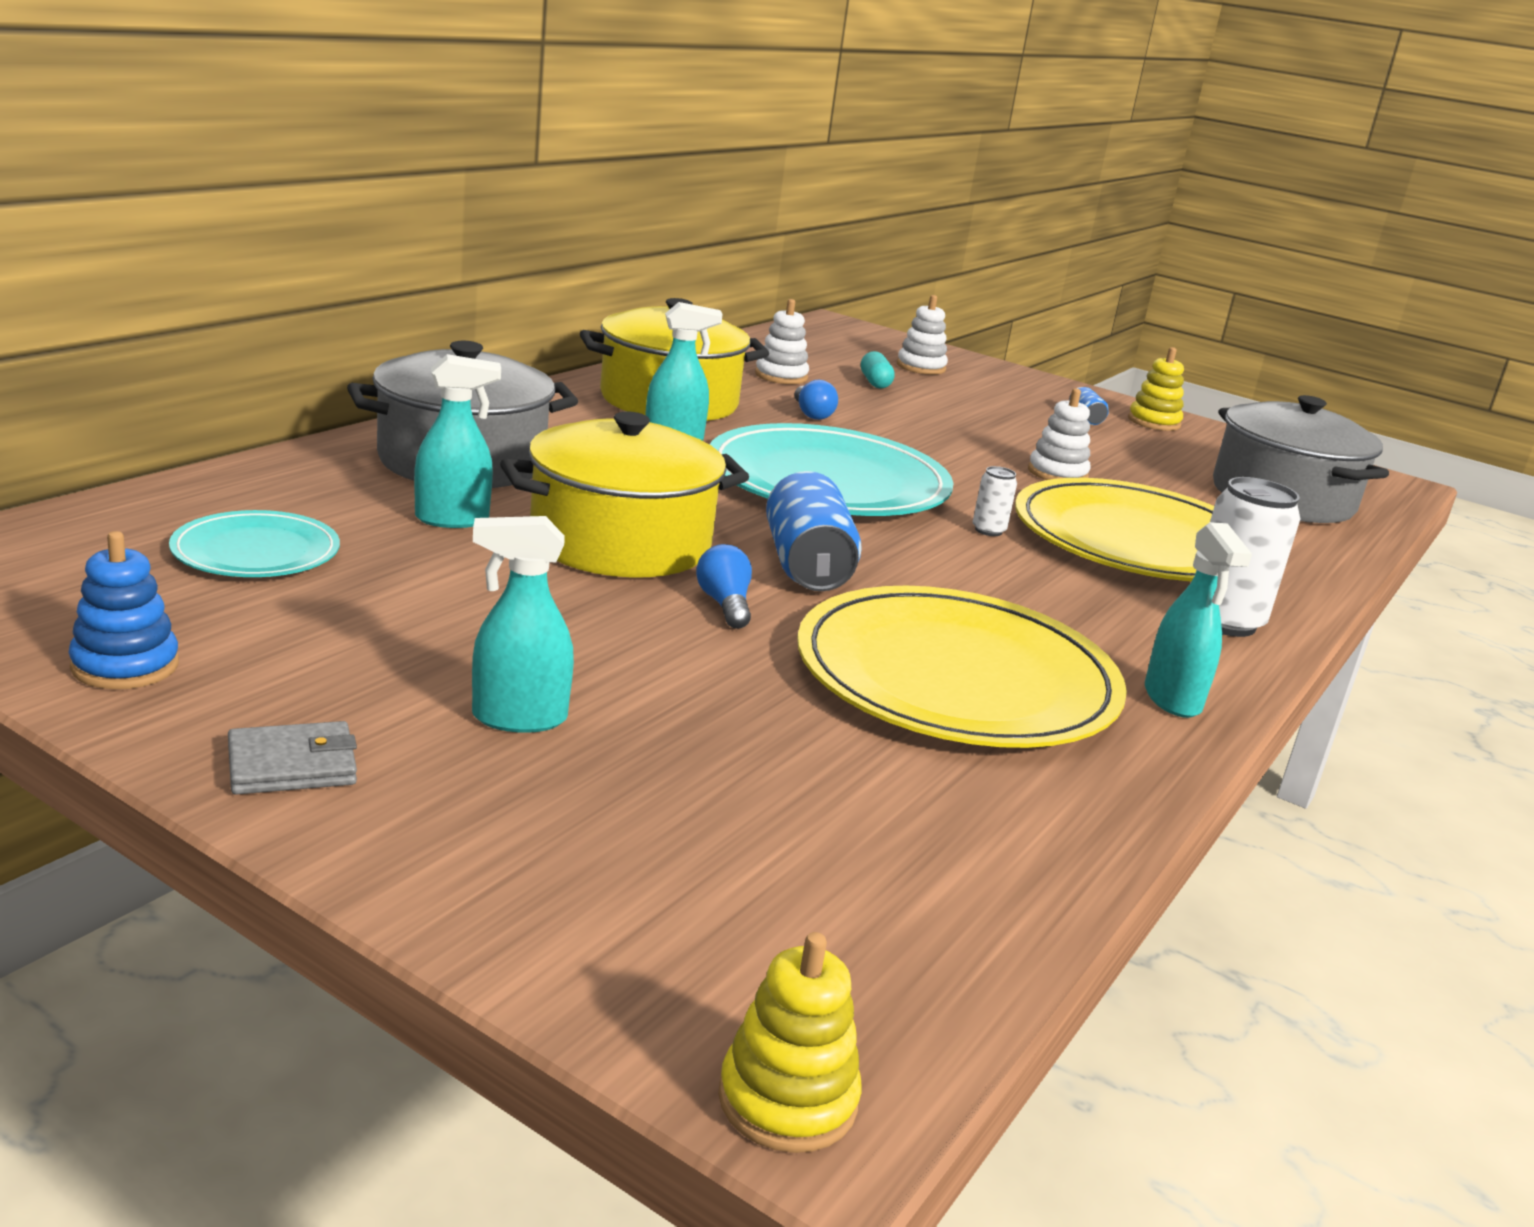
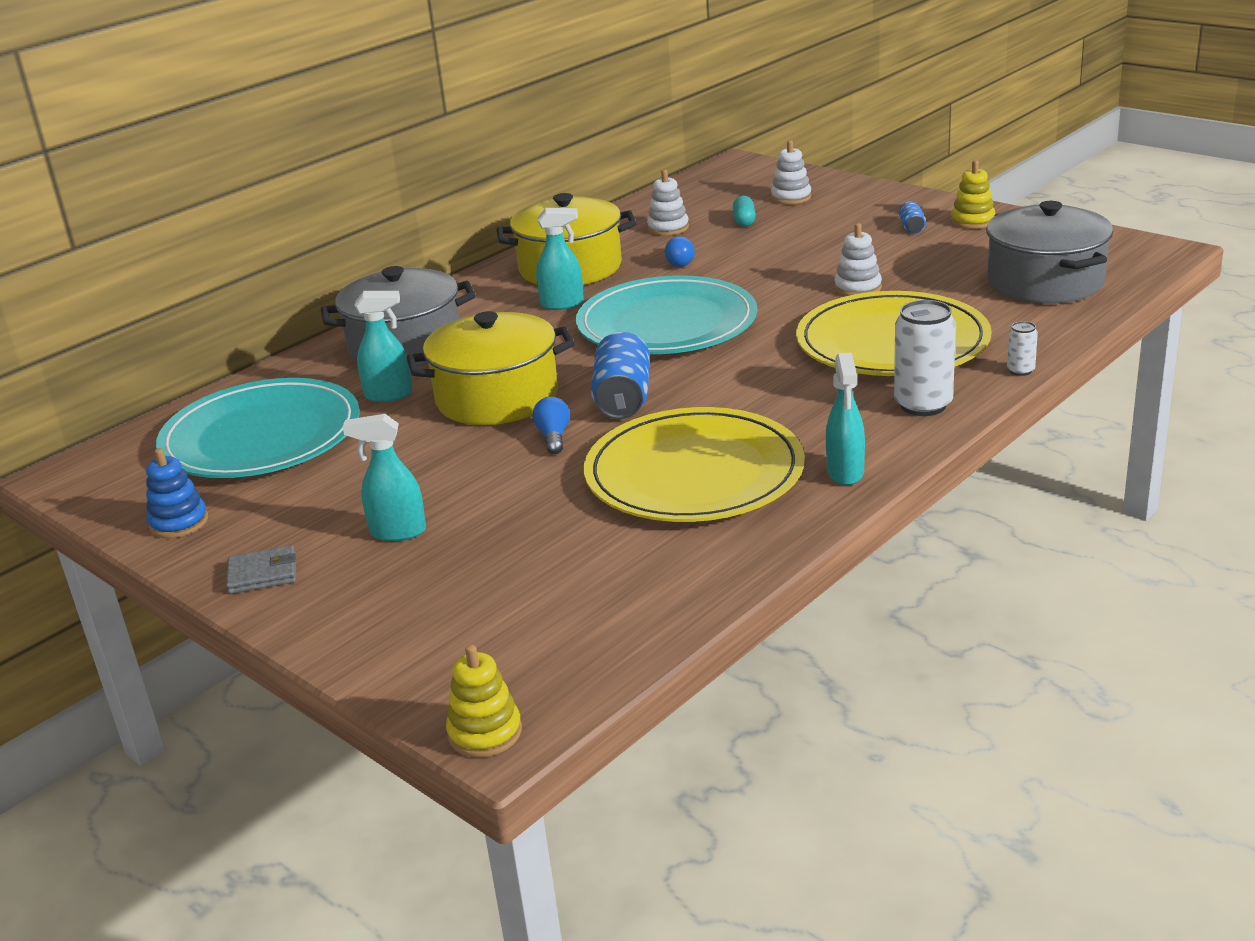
camera: 15 degrees right, 5 degrees up
turquoise plate [169,510,340,577] -> turquoise plate [156,378,360,478], size x1.97
white can [973,466,1017,536] -> white can moved to [1007,321,1038,376]

